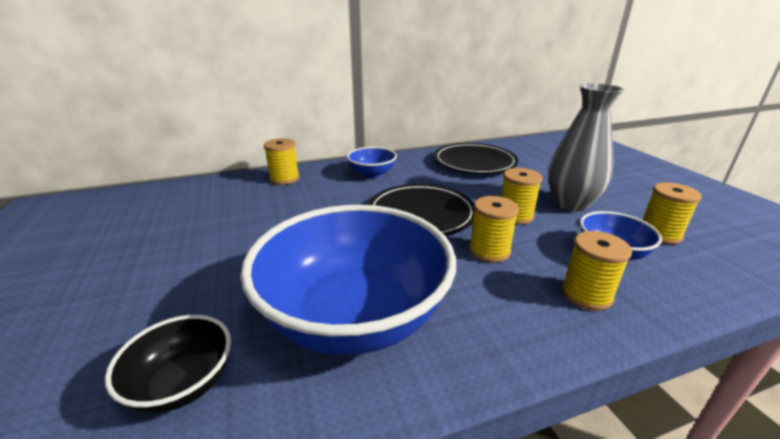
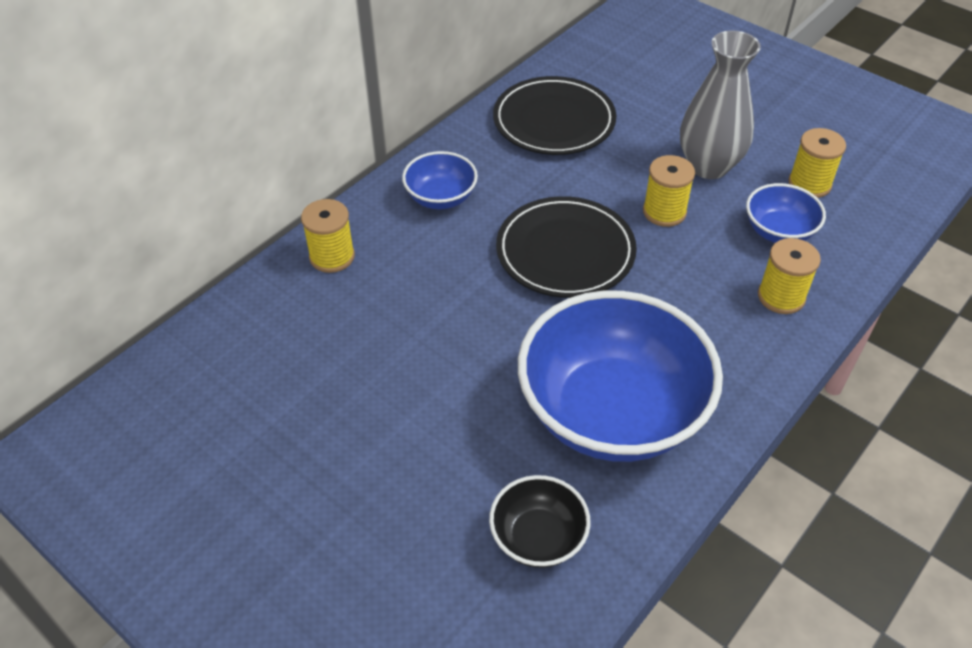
camera: 30 degrees left, 20 degrees up
yellow spool [469,196,519,263] -> none

